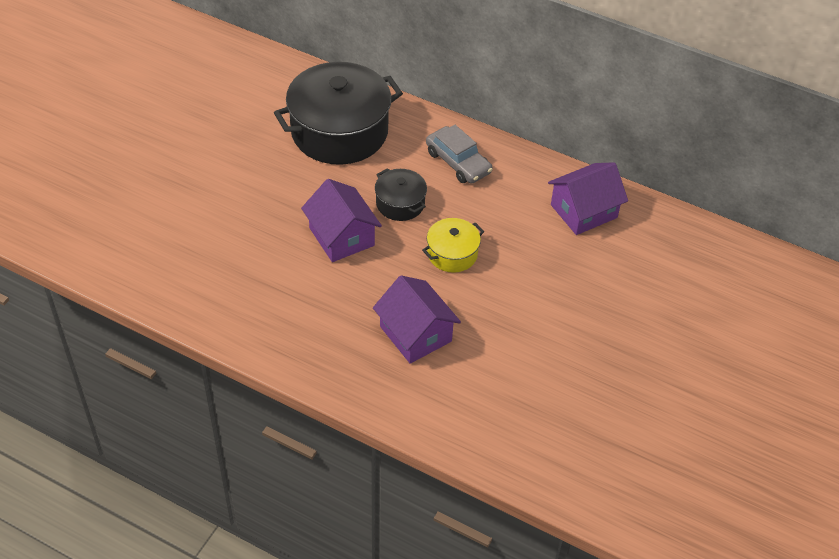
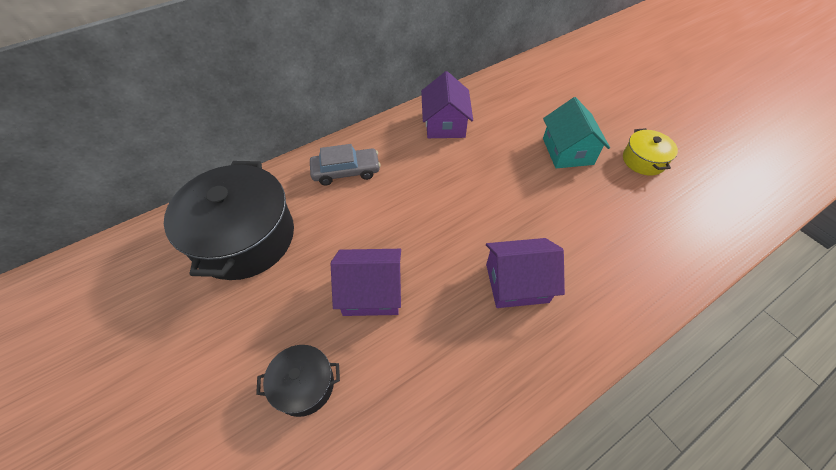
camera: 60 degrees left, 5 degrees up
black pot [375,168,427,221] -> black pot moved to [256,345,340,417]
yellow pot [422,218,484,273] -> yellow pot moved to [623,128,678,176]
none -> turquoise house [543,97,610,168]

